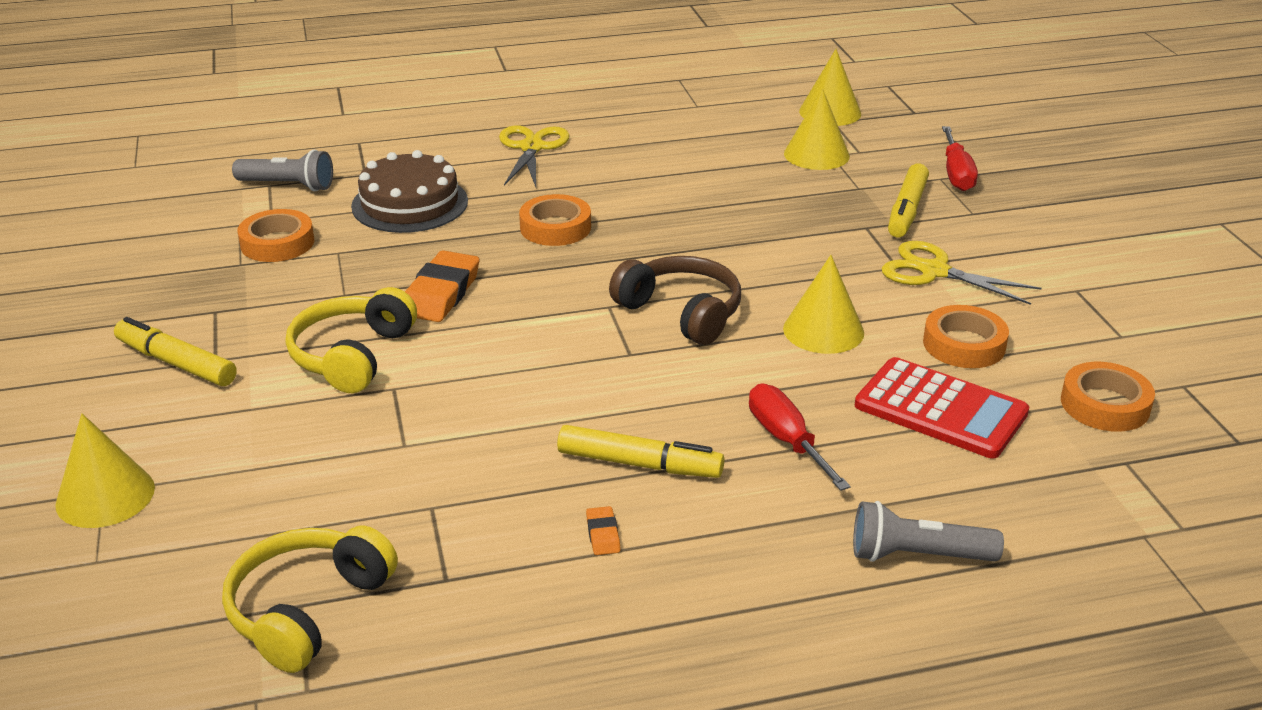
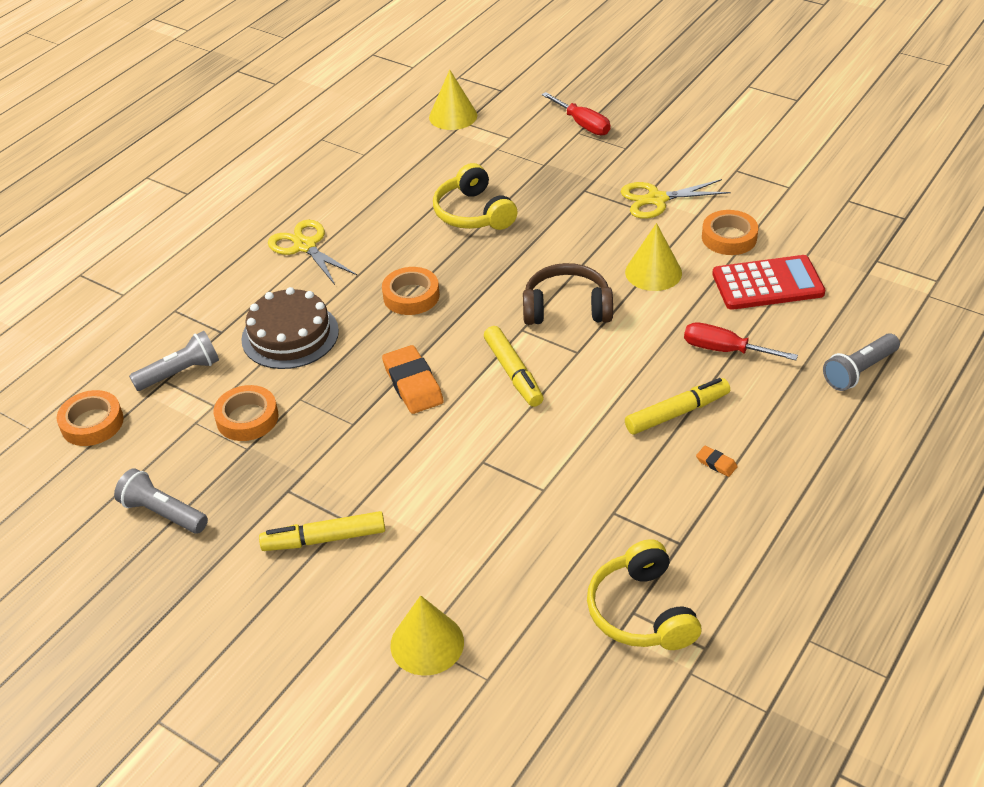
camera: 40 degrees left, 10 degrees up
yellow headphones [286,287,417,393] -> yellow headphones moved to [433,163,517,230]
yellow cone [784,88,850,170] -> none
yellow marker [888,163,929,237] -> yellow marker moved to [484,326,544,407]
orange tape [1061,362,1155,432] -> orange tape moved to [57,390,124,446]
none -> grey flashlight [114,468,208,534]

